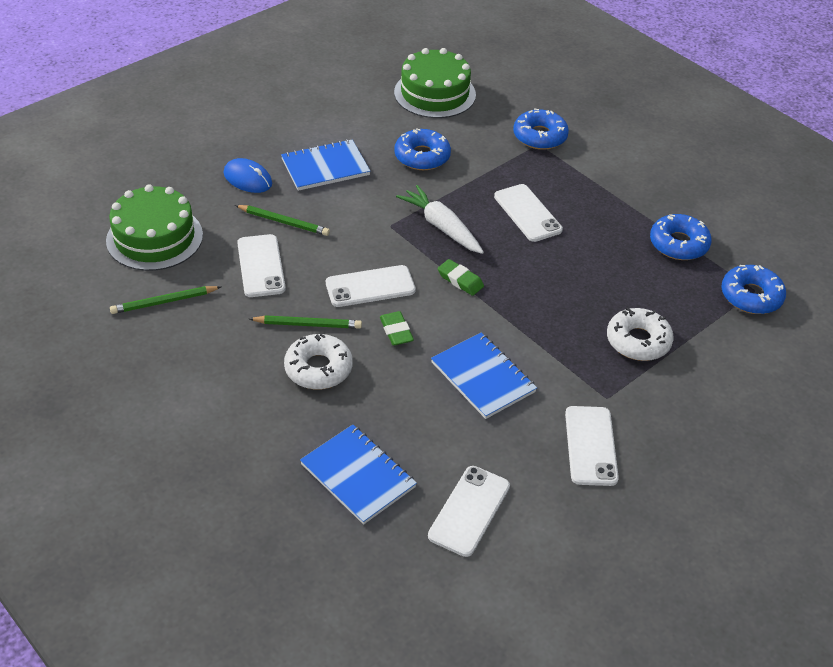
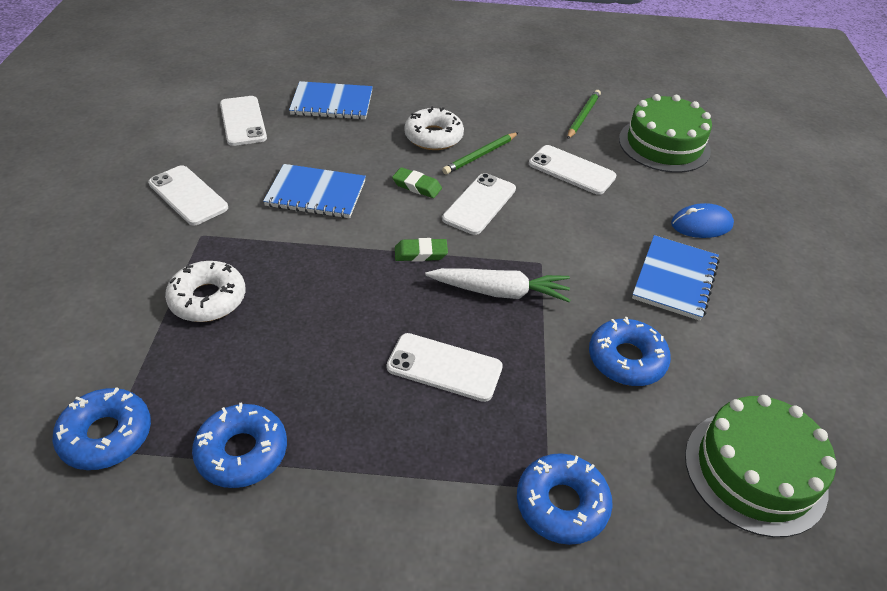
camera: 135 degrees right, 0 degrees up
green pencil [235,205,330,236] -> none

